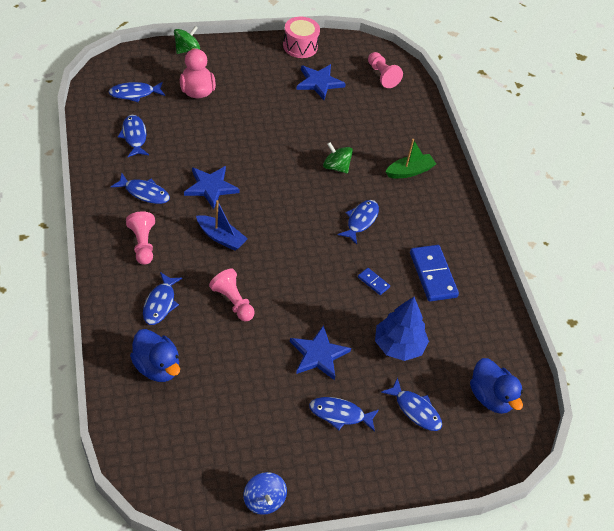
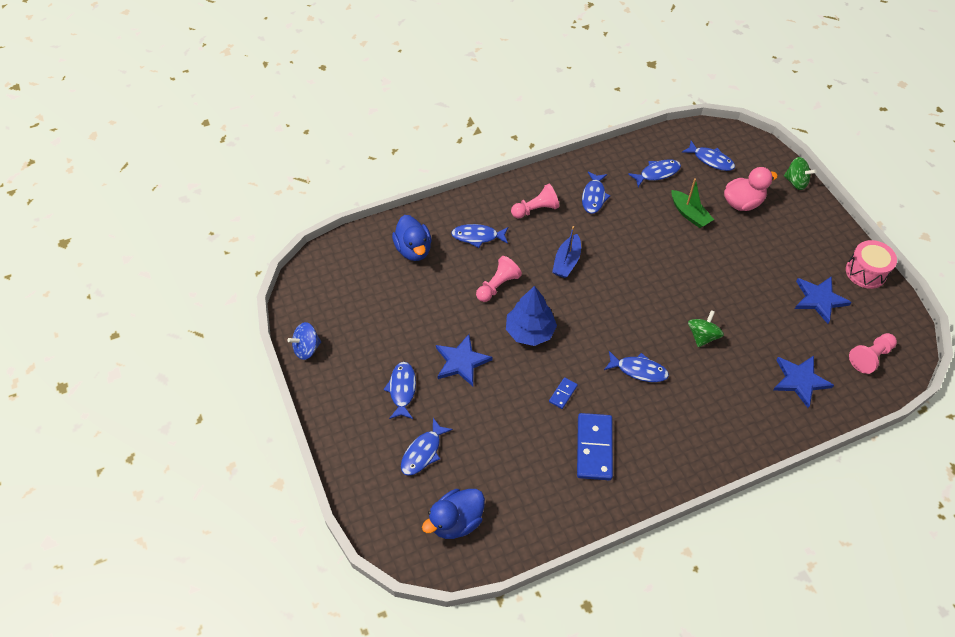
camera: 85 degrees right, 5 degrees up
blue fish [108,82,165,102] -> blue fish turned 150 degrees clockwise [682,141,735,171]
blue duck [130,329,180,382] -> blue duck turned 60 degrees counterclockwise [392,215,432,261]
blue star [184,166,240,209] -> blue star moved to [774,355,834,408]
blue tree [375,297,429,361] -> blue tree moved to [506,286,557,346]
green boat [386,139,436,178] -> green boat moved to [672,178,714,228]
blue domino [410,245,459,302] -> blue domino turned 60 degrees counterclockwise [577,413,613,480]

